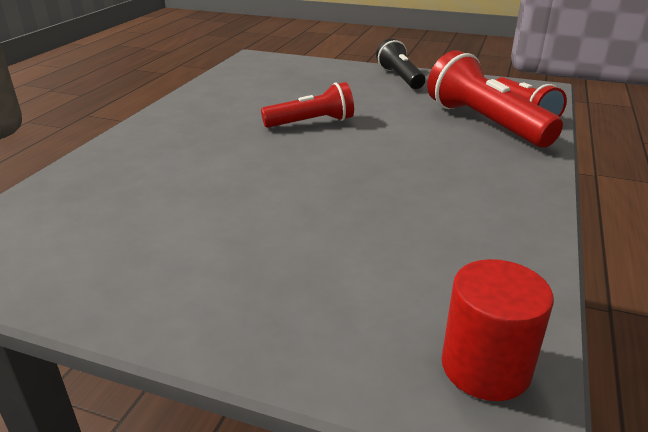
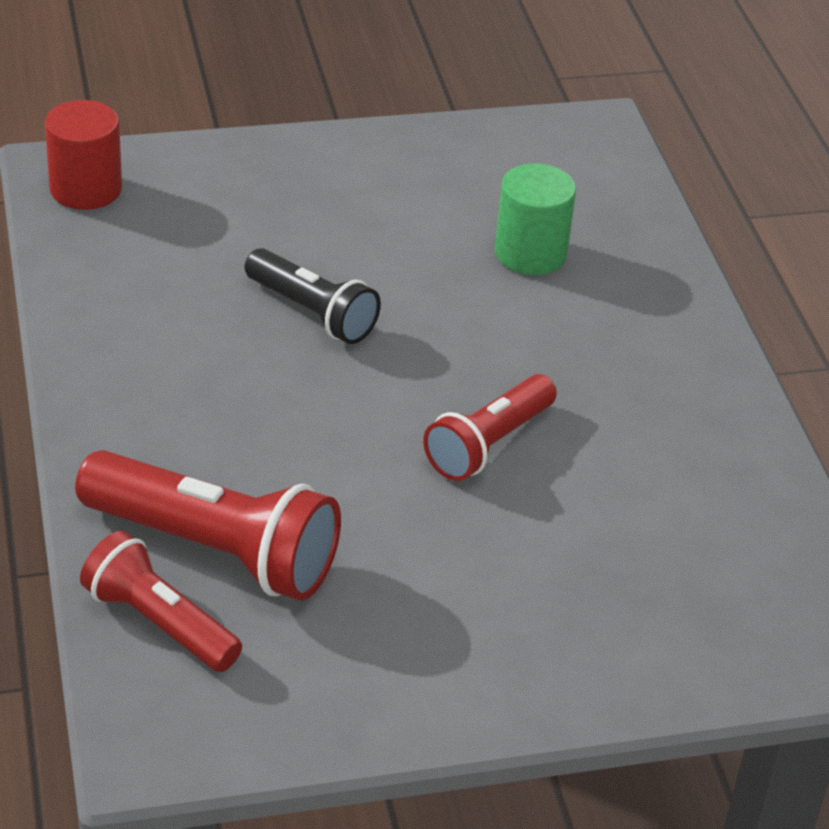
camera: 145 degrees right, 10 degrees up
black flashlight [376,39,425,89] -> black flashlight moved to [245,248,381,344]
none -> green cylinder [495,163,576,275]

